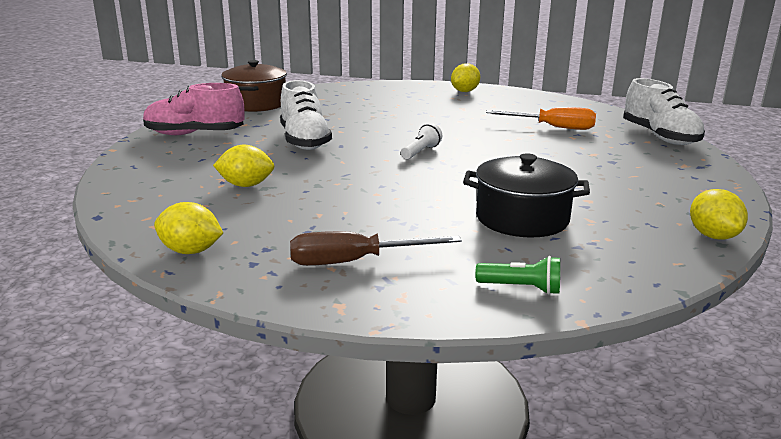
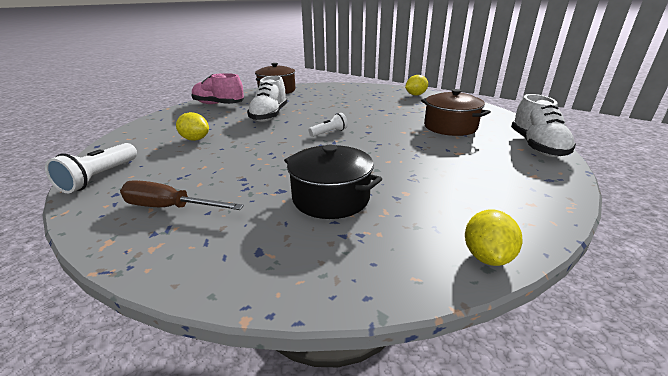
camera: 25 degrees right, 5 degrees up
yellow lemon [154,202,223,254] -> white flashlight [45,143,137,193]
green flashlight [475,256,560,295] -> none
orange screwdriver [486,107,596,130] -> brown pot [421,89,491,136]

